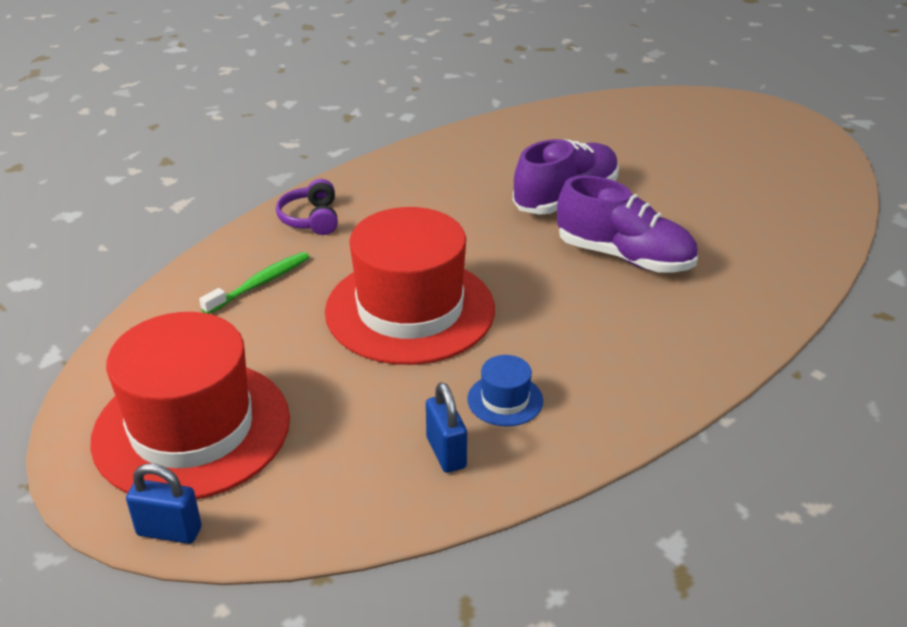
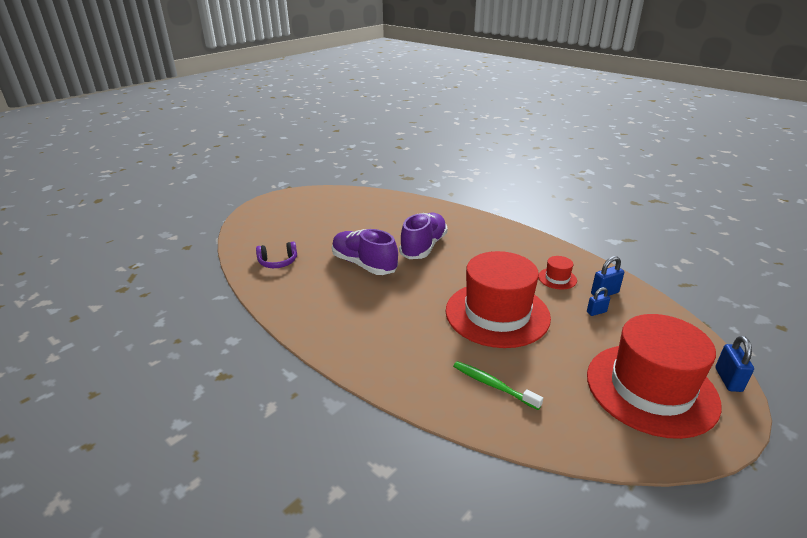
camera: 95 degrees left, 5 degrees down
purple headphones [276,179,338,235] -> purple headphones moved to [256,241,297,268]
blue hat [467,355,543,426] -> red hat [538,256,577,289]
none -> blue padlock [587,287,610,316]

